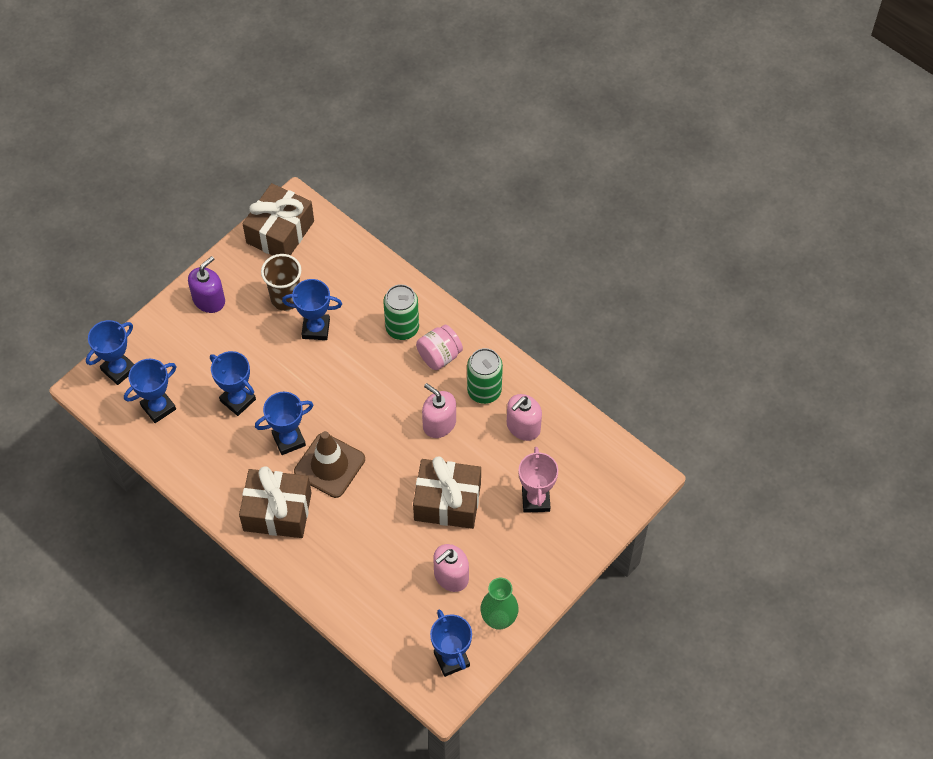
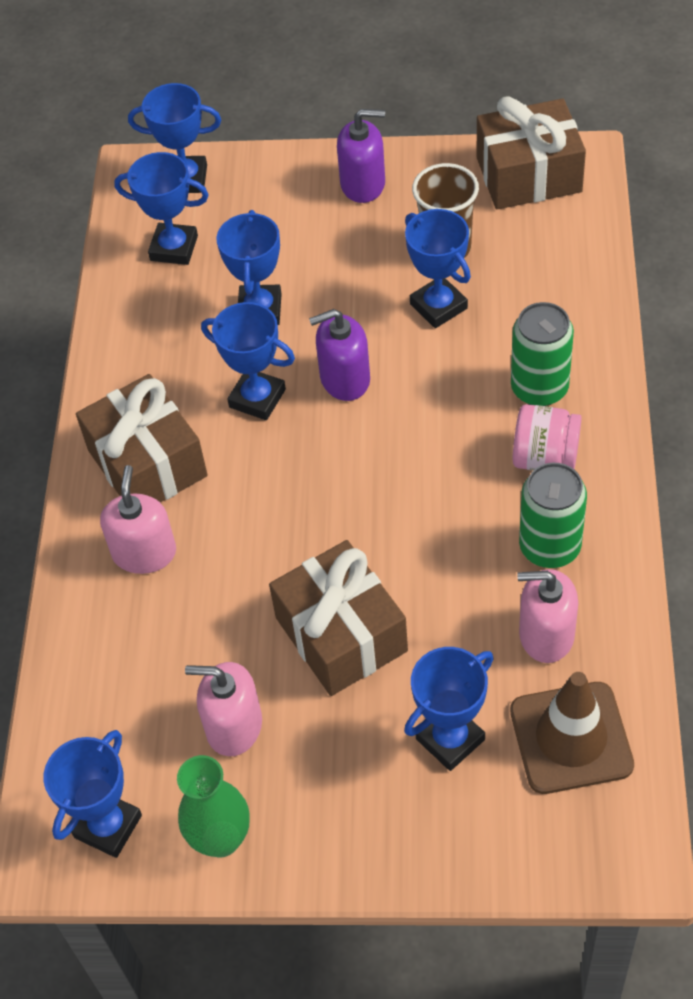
camera: 55 degrees right, 5 degrees down
brown traffic cone [294,431,365,498] -> brown traffic cone moved to [510,672,634,794]
pink soap dispenser [422,383,456,438] -> pink soap dispenser moved to [100,465,176,574]
pink trophy [519,447,558,513] -> blue trophy [404,647,494,771]
none -> purple soap dispenser [309,309,370,401]

